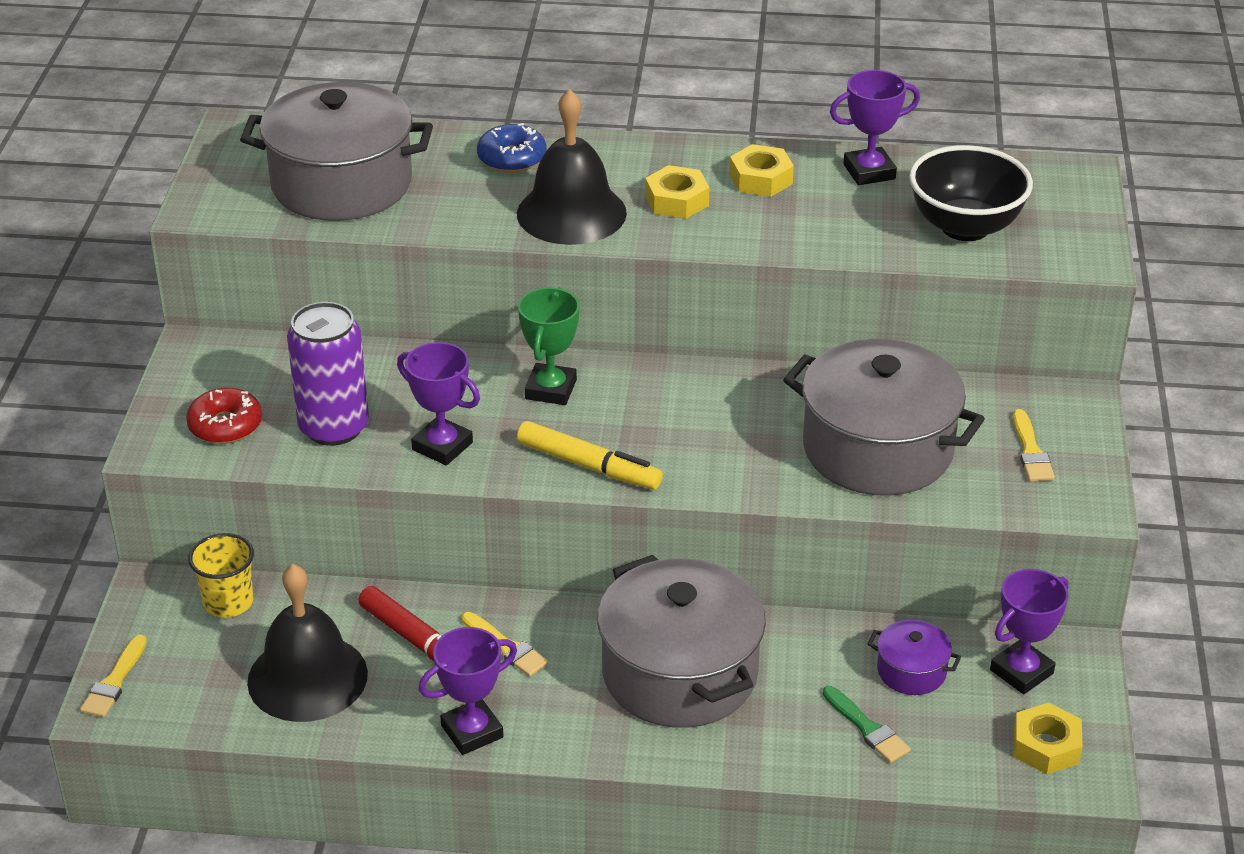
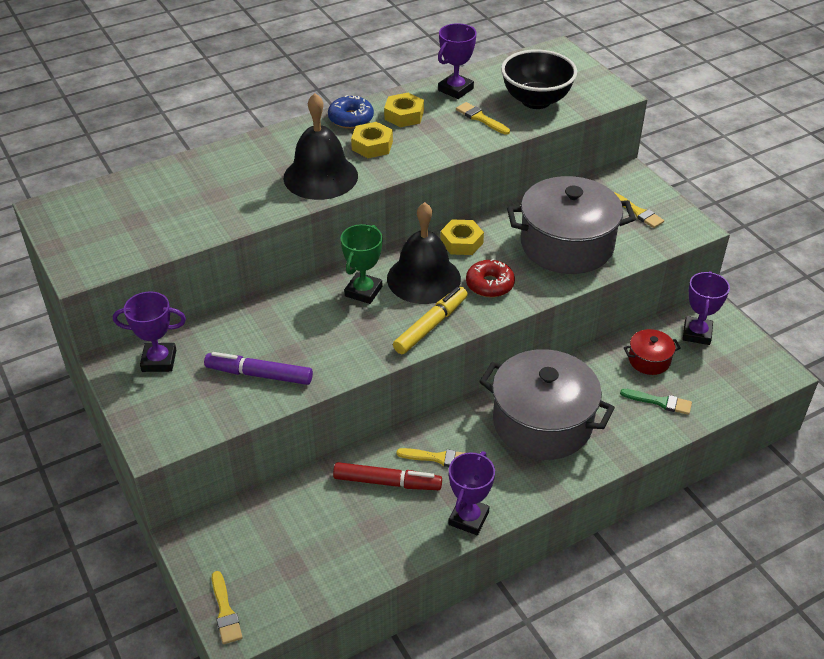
camera: 35 degrees left, 5 degrees up
red donut [186,388,262,444] -> red donut moved to [466,259,515,297]
yellow cup [188,533,254,618] -> none
grey pot [240,82,433,221] -> none
black bell [247,564,368,722] -> black bell moved to [387,202,461,304]
purple can [287,302,369,446] -> purple marker [204,352,313,385]
purple trophy [397,342,480,465] -> purple trophy moved to [113,291,186,372]
blue donut [477,123,547,173] -> blue donut moved to [328,95,374,129]
yellow marker [517,421,663,489] -> yellow marker turned 45 degrees counterclockwise [393,287,468,354]
green trophy [518,288,580,405] -> green trophy turned 45 degrees clockwise [340,224,382,304]
purple pot [868,620,961,695] -> red pot [624,329,681,375]
yellow nut [1014,702,1083,774] -> yellow nut moved to [440,219,484,255]
none -> yellow brush [456,102,510,135]

